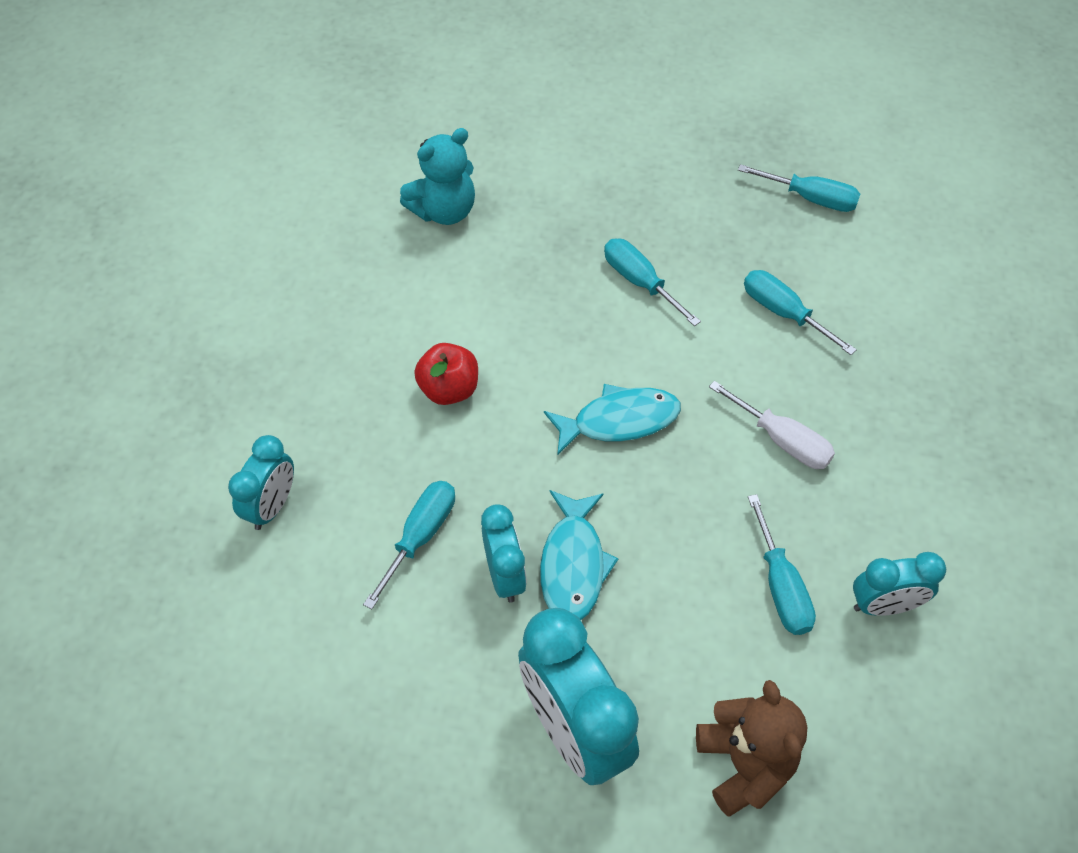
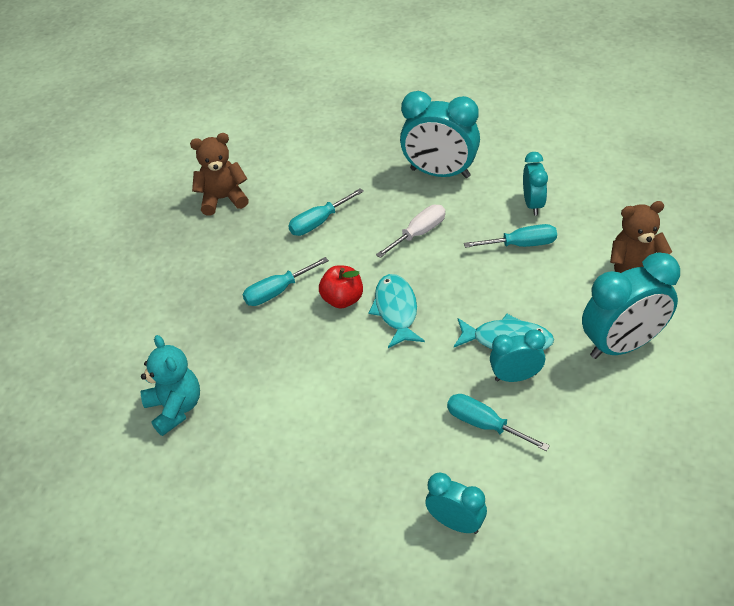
camera: 80 degrees left, 10 degrees down
red apple [414,343,478,405] -> red apple moved to [319,265,363,309]
turquoise screwdriver [738,164,860,212] -> brown teddy bear [190,133,249,216]
none -> turquoise clock [400,91,480,178]

